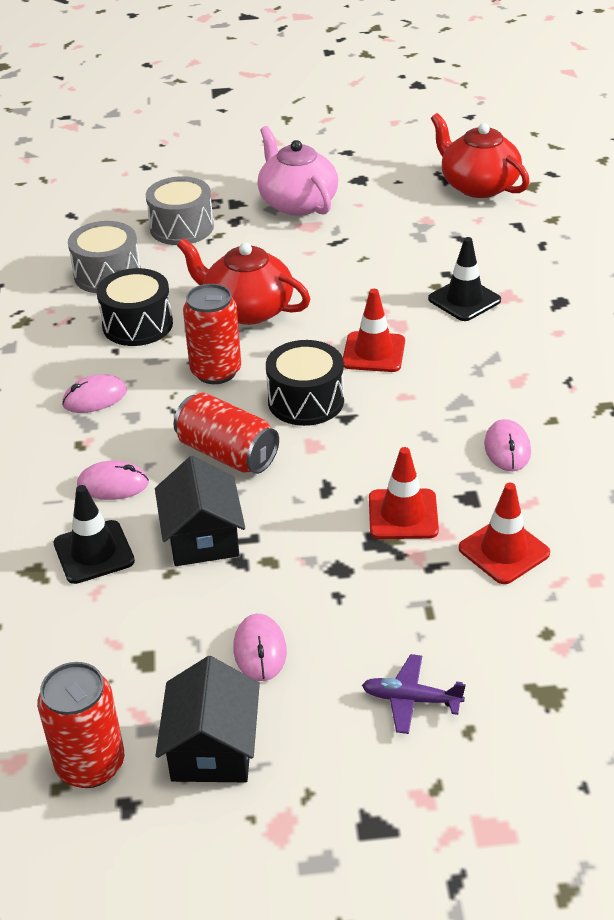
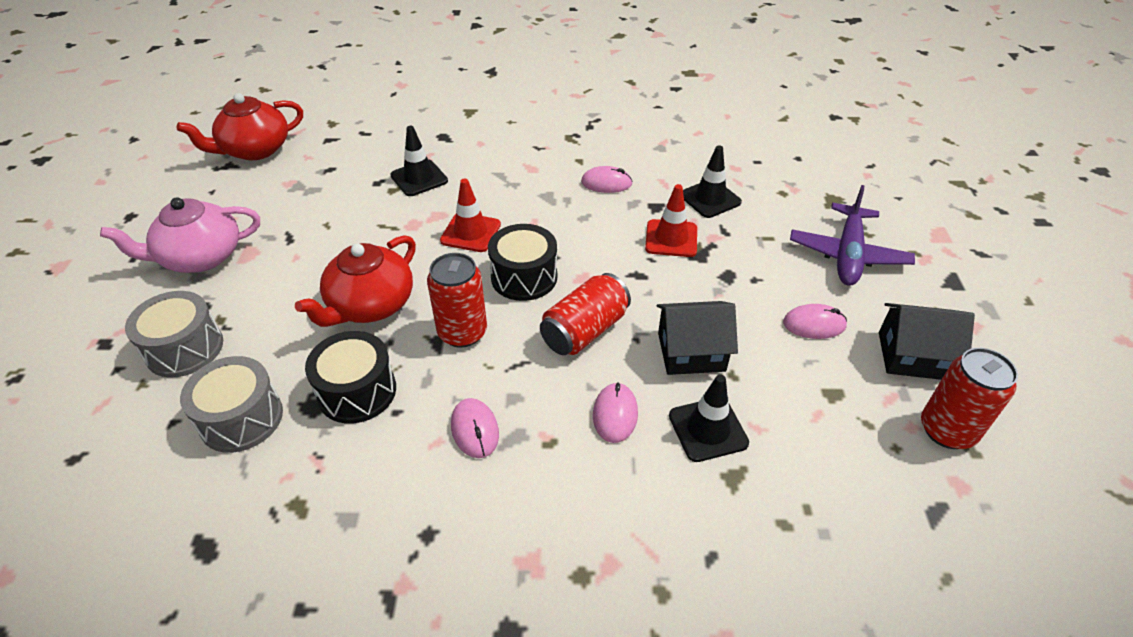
camera: 85 degrees left, 5 degrees up
purple plane [362,654,466,734] -> purple plane [790,185,915,286], size x1.82
red traffic cone [459,483,550,584] -> black traffic cone [683,145,742,218]

